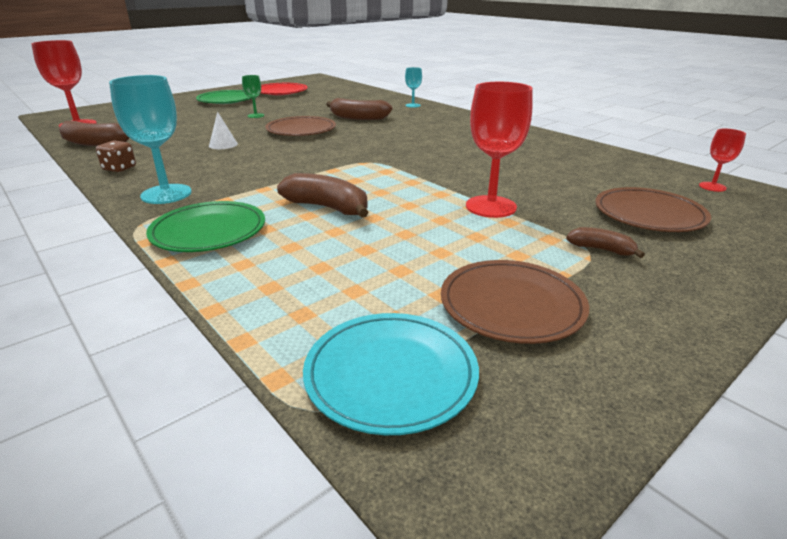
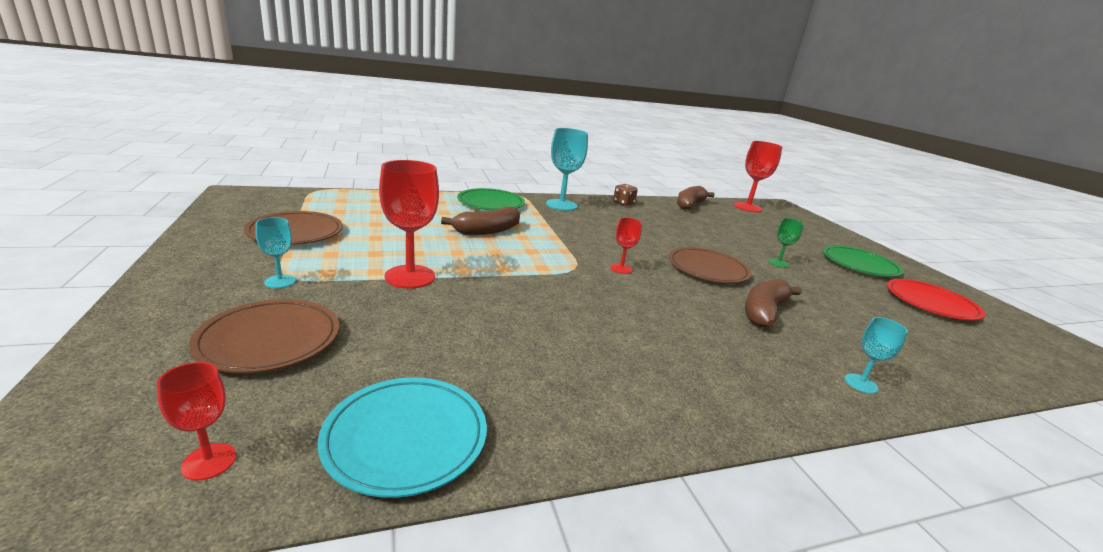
camera: 110 degrees right, 5 degrees down
white cone [209,112,238,149] -> none
turquoise plate [303,313,479,435] -> turquoise plate moved to [318,377,487,498]
brown banana [566,227,645,258] -> turquoise goblet [255,217,296,288]
none -> red goblet [610,218,642,274]

